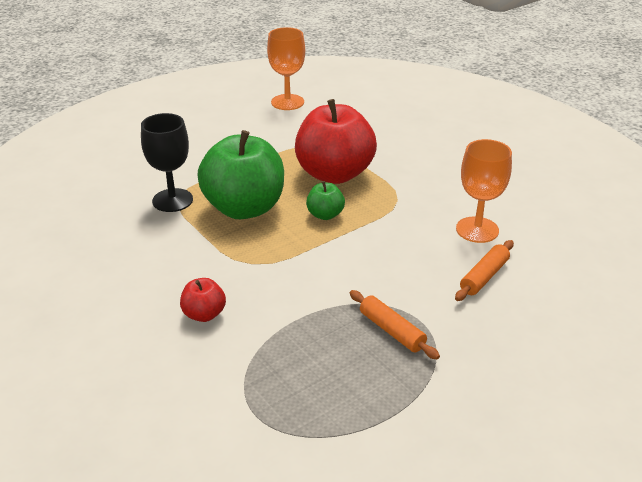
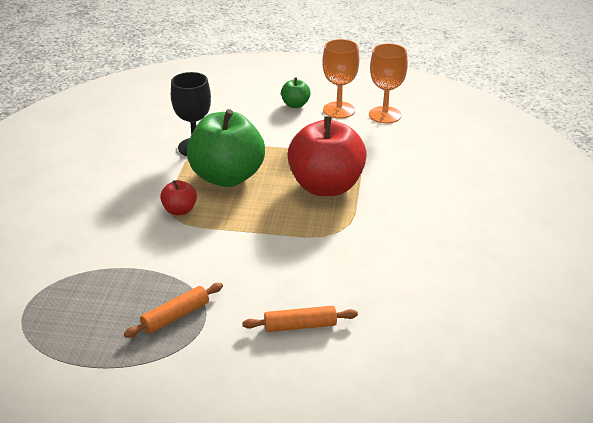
camera: 45 degrees right, 0 degrees up
red apple [180,278,226,322] -> red apple moved to [160,180,197,215]
green apple [306,181,345,220] -> green apple moved to [281,78,311,108]
orange rolling pin [350,290,440,360] -> orange rolling pin turned 45 degrees clockwise [124,283,223,338]
orange goblet [456,139,512,243] -> orange goblet moved to [322,39,359,119]

